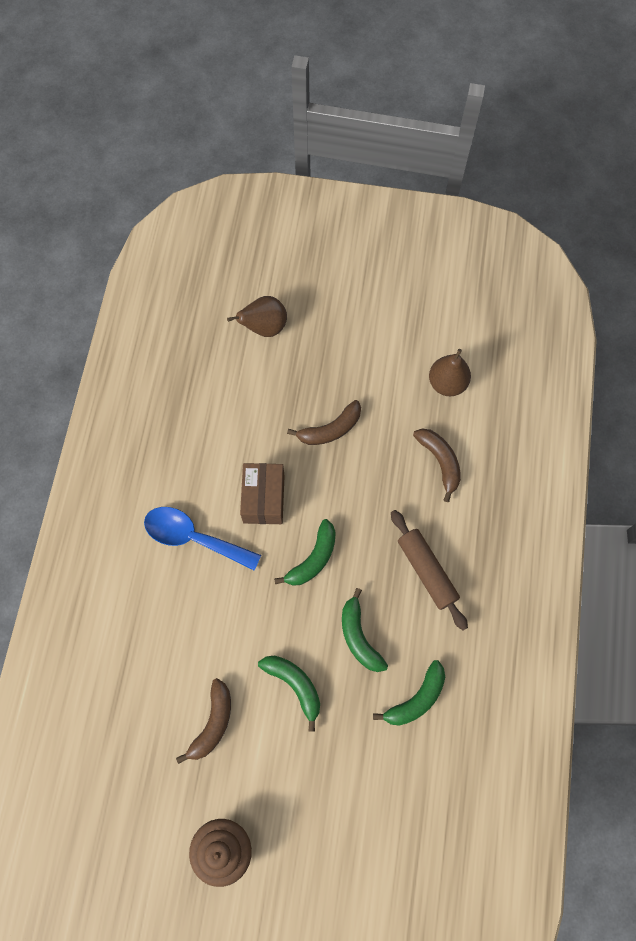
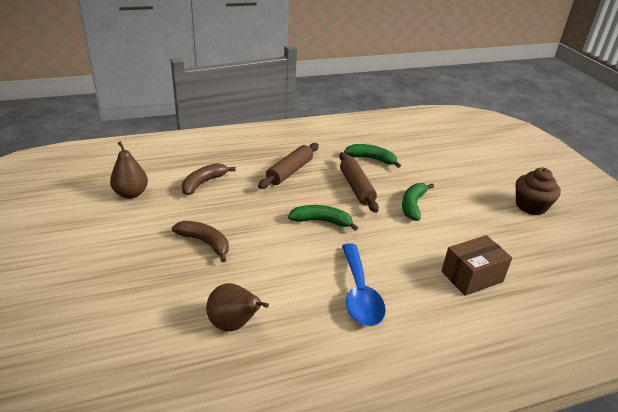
camera: 120 degrees left, 35 degrees down
brown banana [176,678,231,764] -> none
brown pear [227,296,287,337] -> brown pear moved to [206,283,269,331]
brown box [240,463,285,524] -> brown box moved to [441,235,512,296]
green banana [342,588,388,672] -> brown rolling pin [339,152,379,213]

